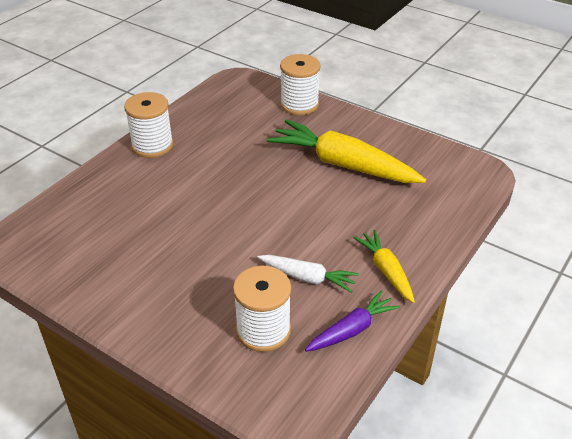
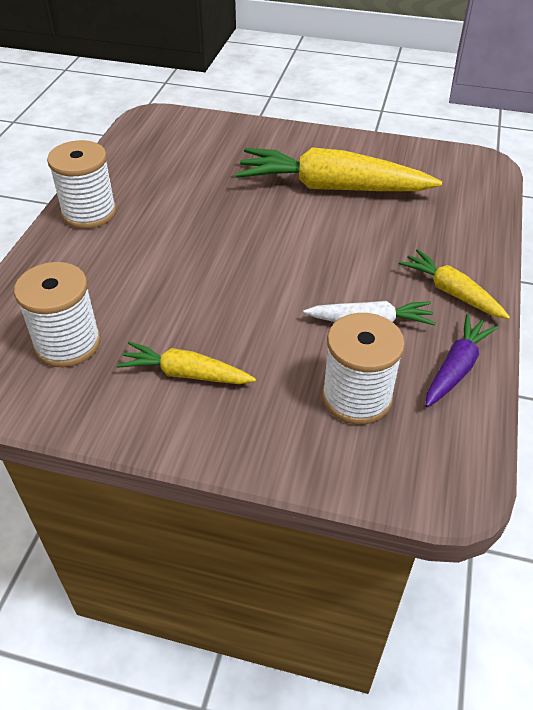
camera: 20 degrees left, 5 degrees up
white spool [280,54,321,115] -> white spool moved to [14,262,101,367]
none -> yellow carrot [116,342,256,384]

